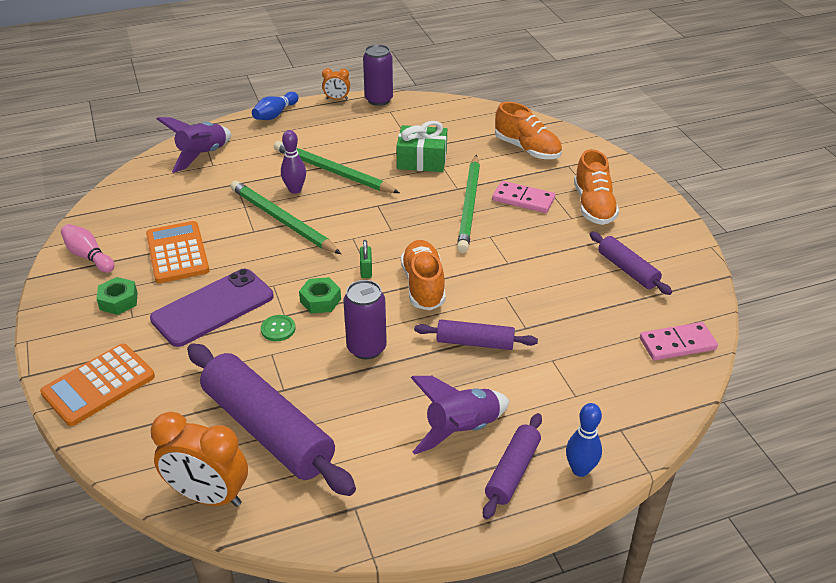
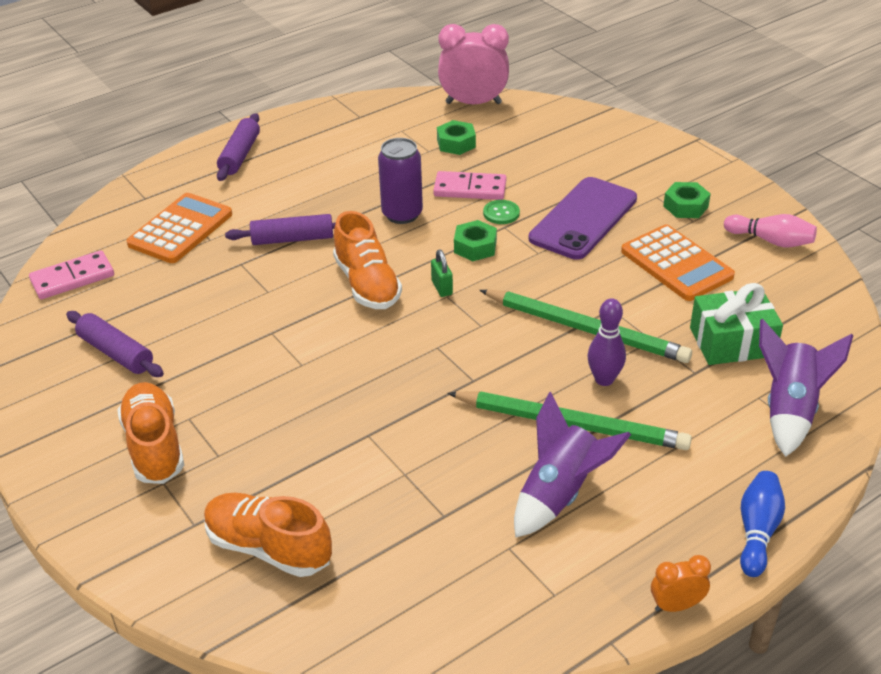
camera: 165 degrees right, 0 degrees up
orange calculator [40,344,155,426] -> orange calculator moved to [127,193,232,263]
orange clock [151,412,248,507] -> pink clock [438,24,509,104]
purple rolling pin [187,343,356,496] -> green nut [437,120,476,155]
purple can [363,44,393,106] -> none
green gift [396,121,447,172] -> green gift moved to [690,283,783,365]
purple rocket [410,376,509,454] -> purple rocket moved to [514,391,631,538]
green pencil [457,155,480,253] -> none
pink domino [492,181,555,213] -> pink domino moved to [433,171,506,200]
blue bowling pin [566,403,602,477] -> none

